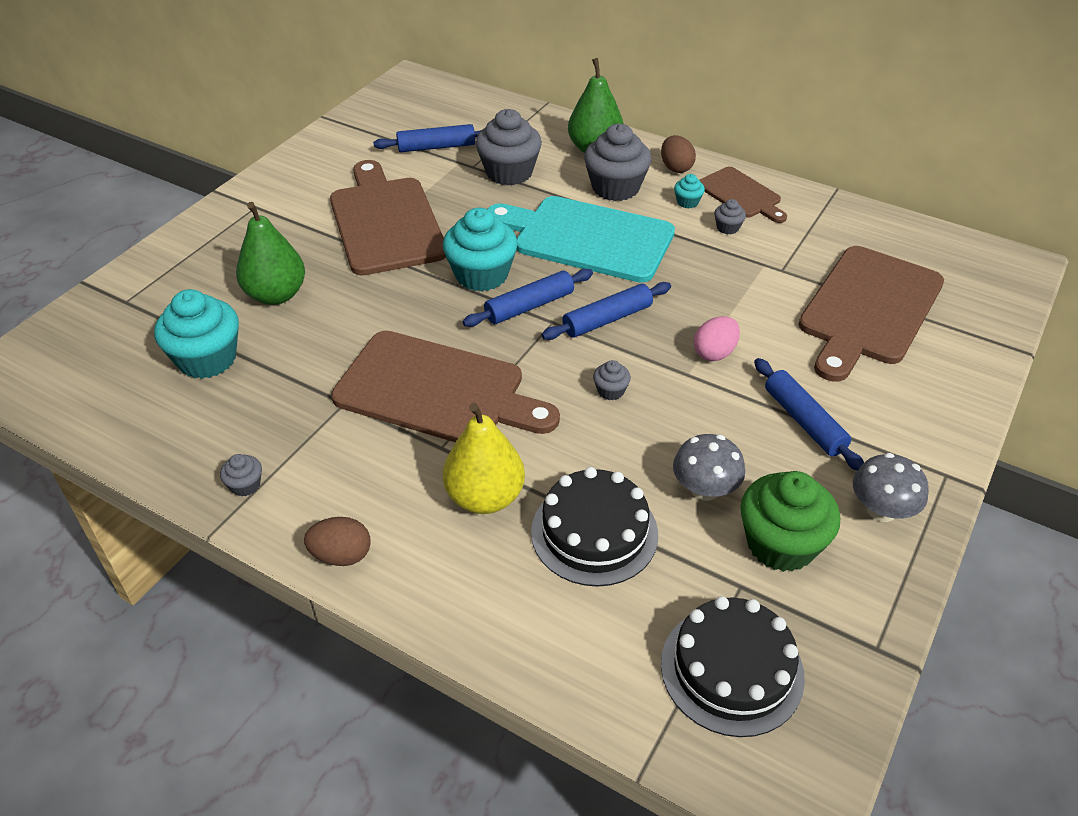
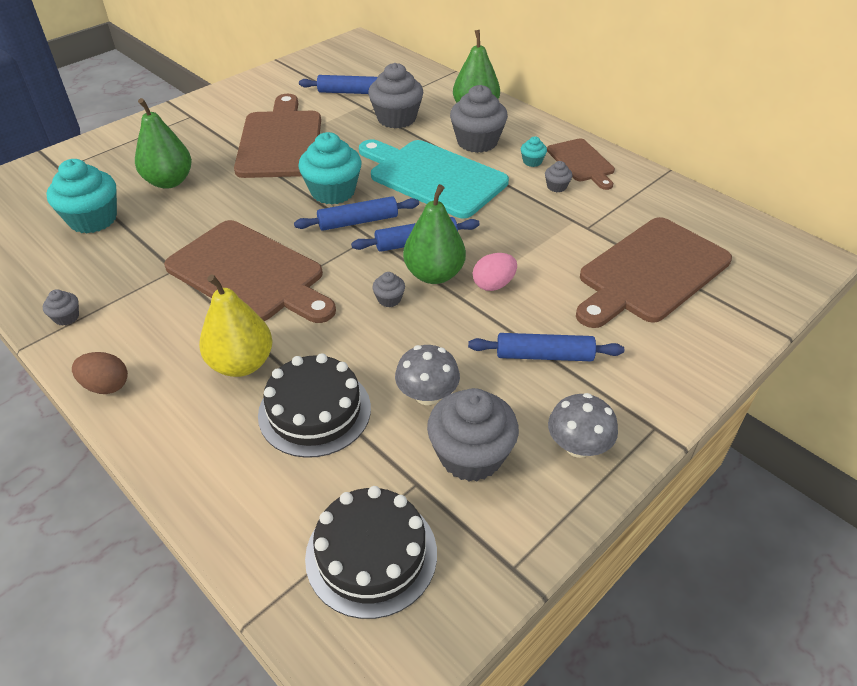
camera: 15 degrees right, 0 degrees up
brown egg [661,135,696,173] -> none
green cupcake [740,471,840,572] -> grey cupcake [427,388,519,482]
blue rolling pin [754,358,864,471] -> blue rolling pin turned 75 degrees counterclockwise [468,333,624,361]
none -> green pear [403,184,466,284]

